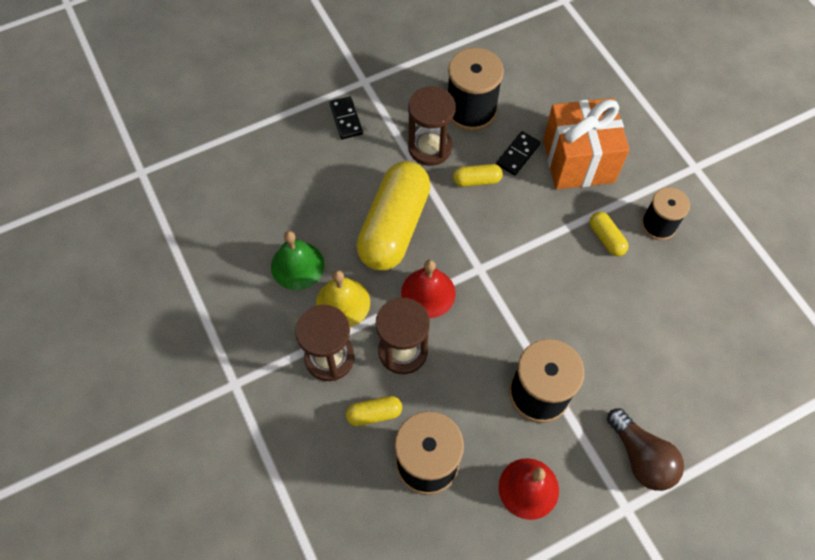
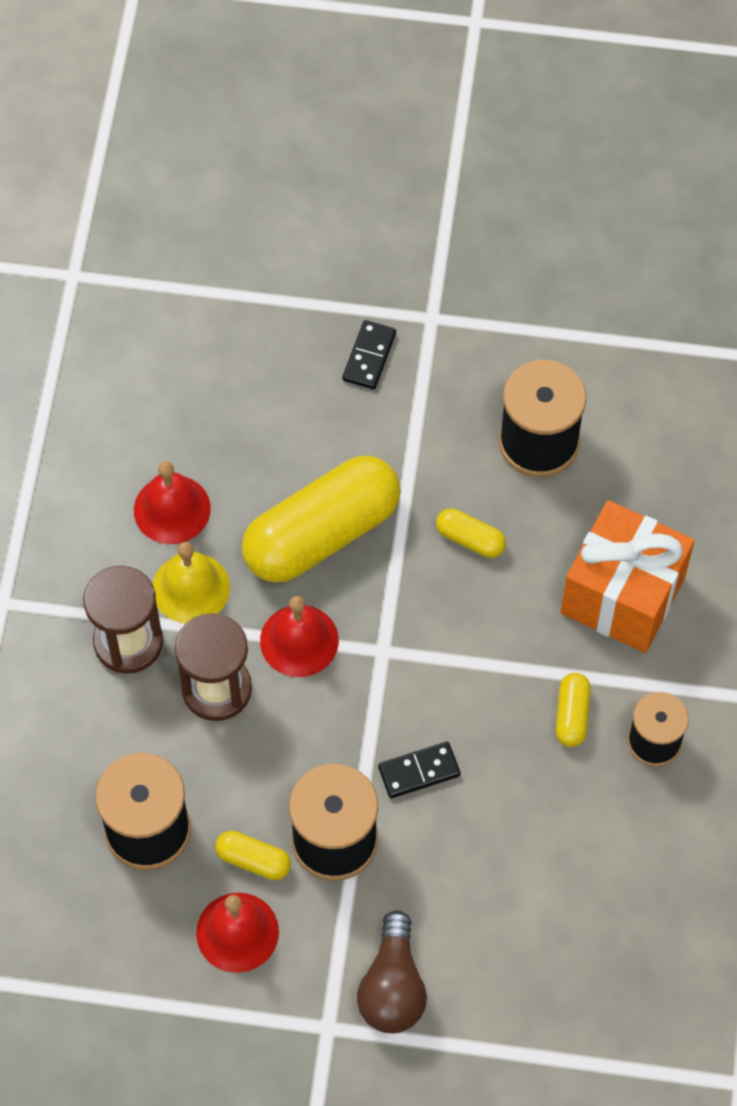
camera: 35 degrees right, 0 degrees up
green bell [271,231,325,290] -> red bell [134,461,211,544]
yellow capsule [346,396,402,426] -> yellow capsule moved to [215,831,291,880]
brown hourglass [408,86,456,166] -> none
black domino [496,131,540,176] -> black domino moved to [378,742,460,798]

